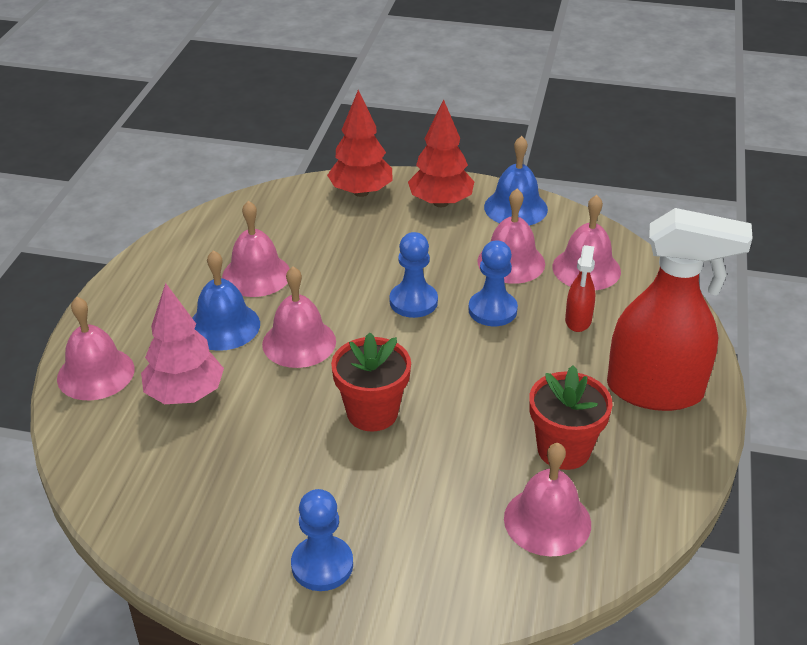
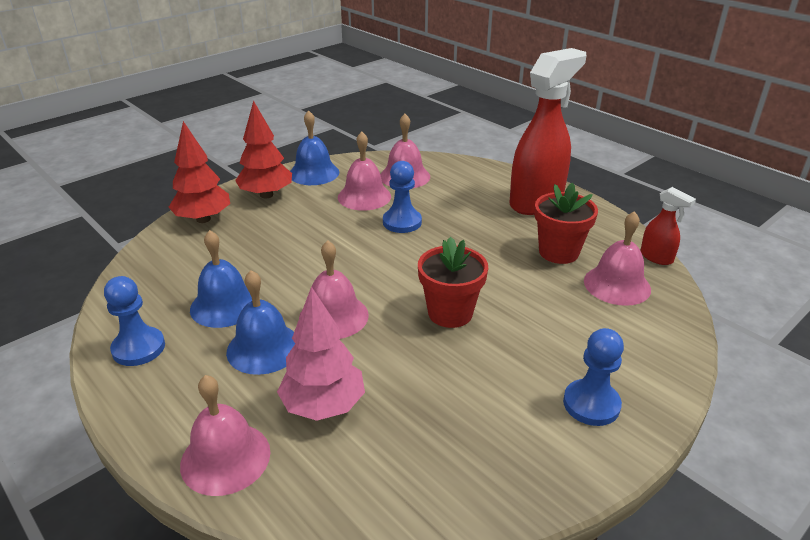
camera: 55 degrees left, 5 degrees down
pink bell [222,201,290,297] -> blue bell [190,230,252,328]
blue pawn [390,232,438,318] -> blue pawn moved to [104,276,165,366]
red spray bottle [565,245,595,332] -> red spray bottle moved to [640,187,696,265]

